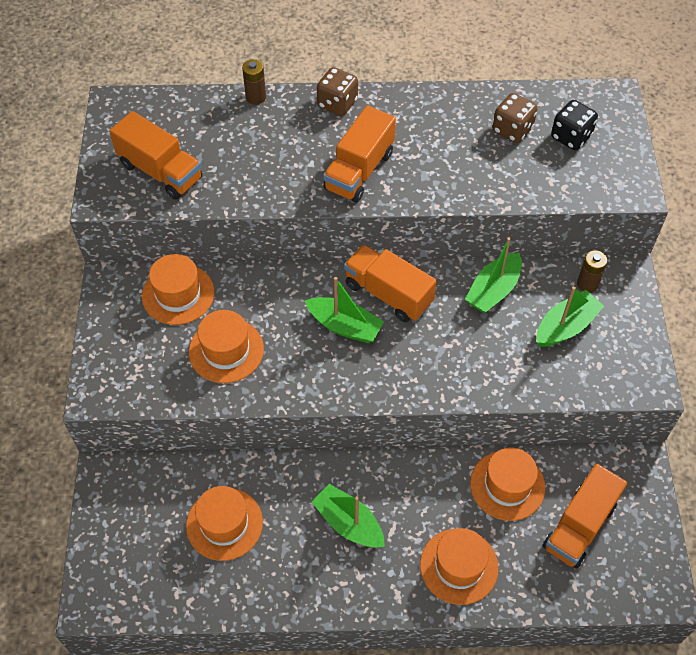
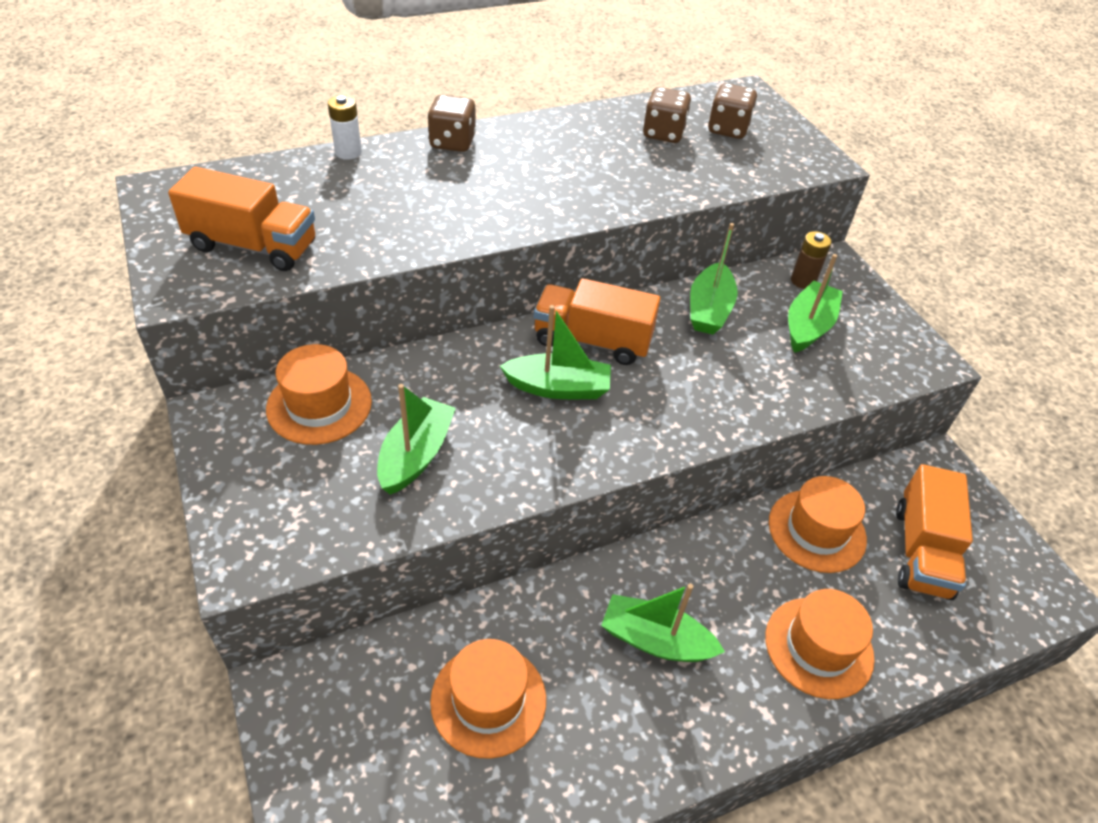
camera: 25 degrees left, 10 degrees down
orange hat [189,310,264,383] -> green boat [377,384,456,495]
brown battery [242,59,266,105] -> white battery [328,95,362,160]
orange truck [323,106,396,203] -> none
black dice [551,100,598,150] -> brown dice [708,83,757,139]

